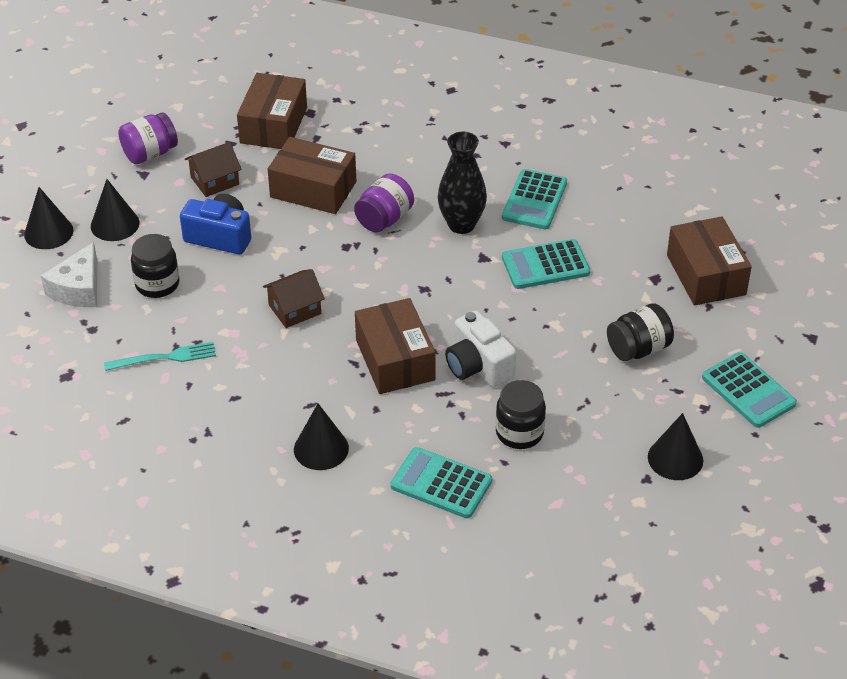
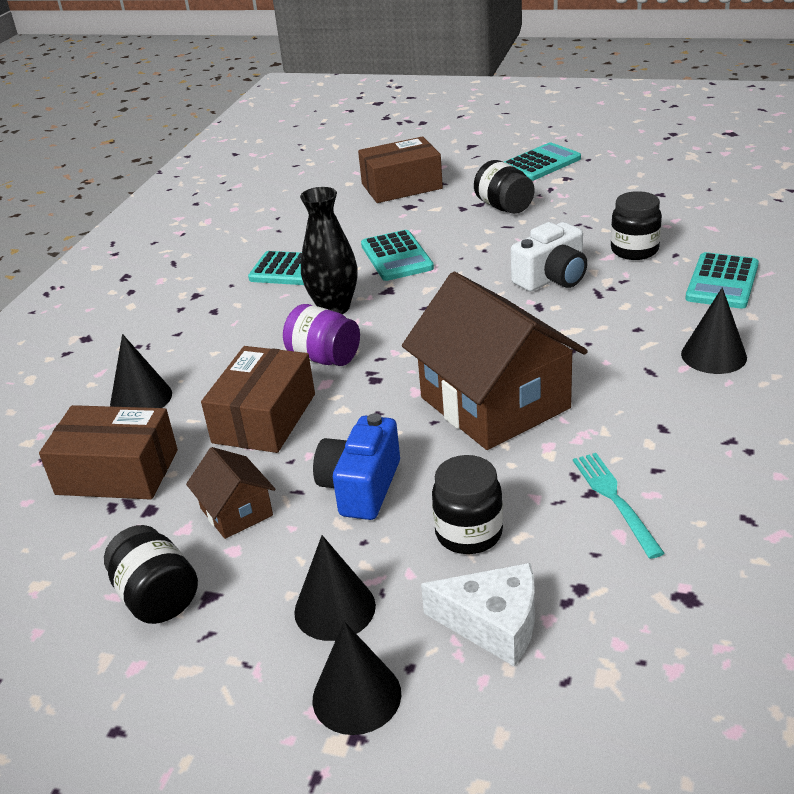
camera: 90 degrees left, 10 degrees down
purple jar [118,112,178,164] -> black jar [104,525,198,624]
brown house [263,269,325,328] -> brown house [402,272,588,450], size x2.16
brown box [355,298,435,394] -> none
black cone [648,413,703,480] -> black cone moved to [110,334,172,408]

